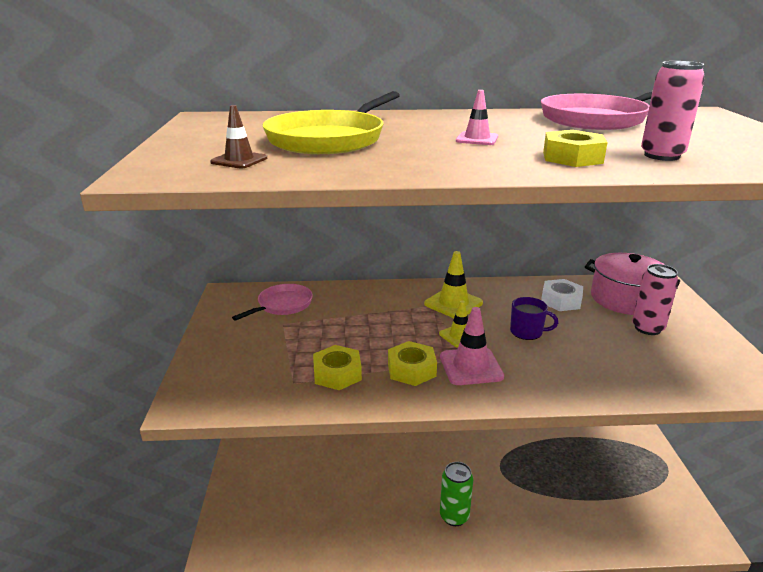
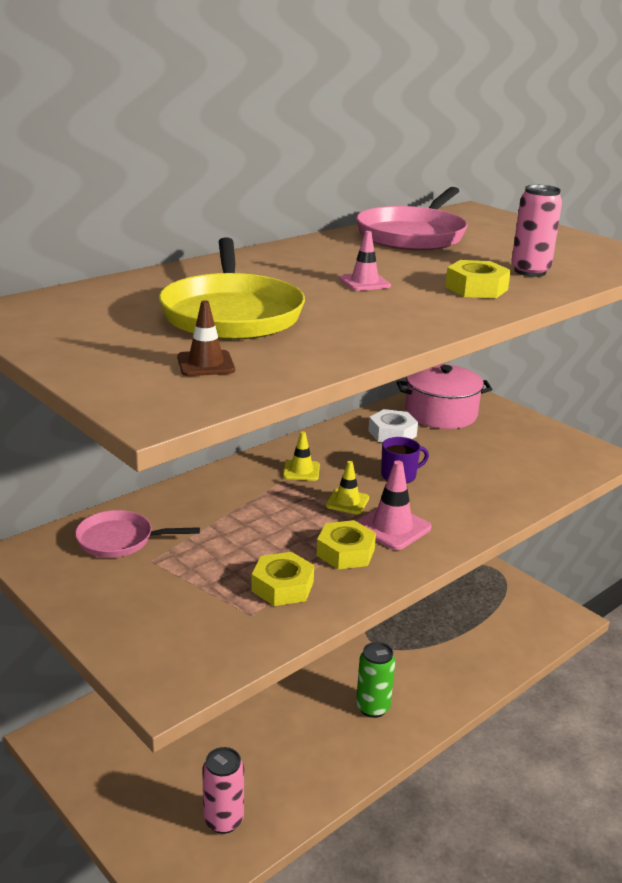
camera: 40 degrees left, 0 degrees up
pink pan [232,284,313,321] -> pink pan turned 90 degrees counterclockwise [75,510,200,558]
yellow traffic cone [424,251,483,318] -> yellow traffic cone [283,431,320,481], size x0.64
pink can [632,264,678,335] -> pink can moved to [202,747,244,834]

